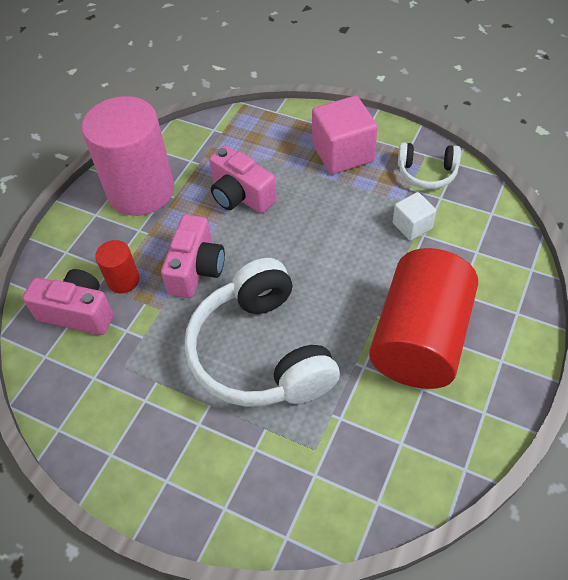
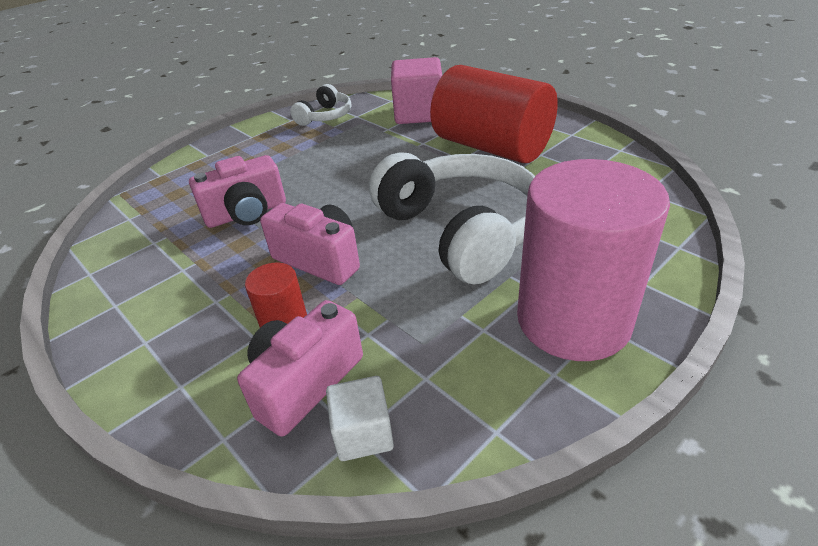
camera: 70 degrees left, 15 degrees down
pink cylinder [82,96,174,216] -> pink cylinder moved to [517,159,670,361]
white headphones [185,258,340,407] -> white headphones turned 120 degrees counterclockwise [369,152,535,284]
pink cube [312,96,378,174] -> pink cube moved to [391,57,442,124]
white cube [393,192,436,240] -> white cube moved to [326,376,394,461]

